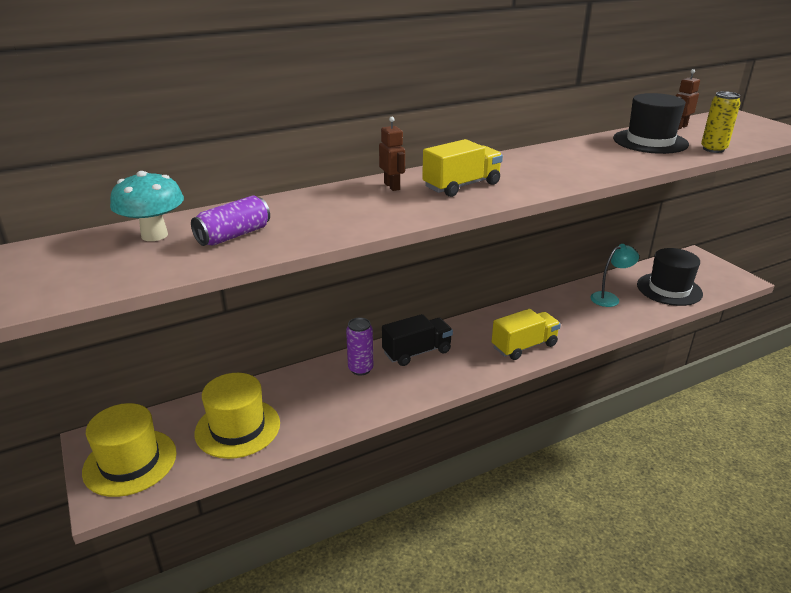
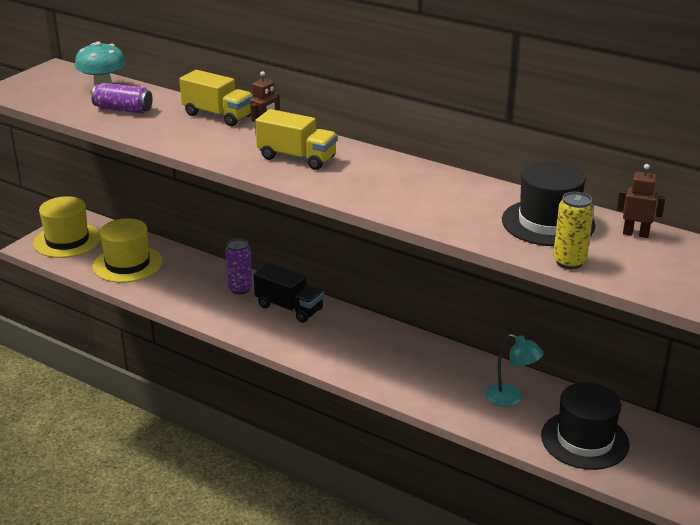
camera: 60 degrees right, 0 degrees up
yellow truck [492,309,561,360] -> yellow truck moved to [179,70,253,126]

